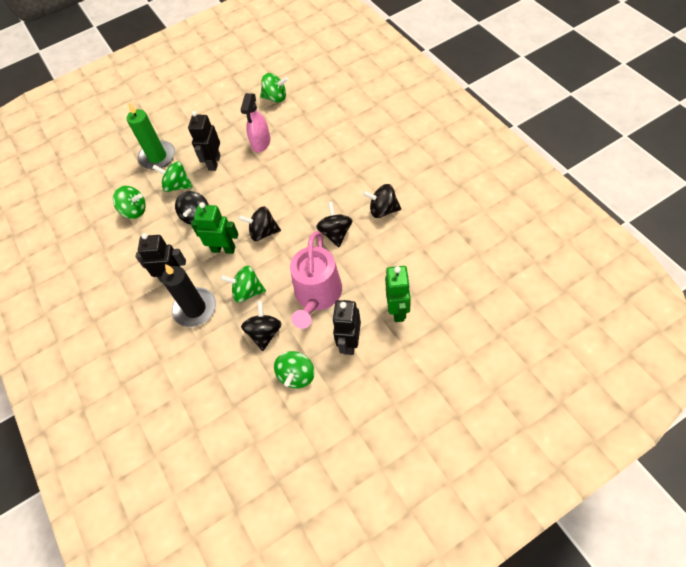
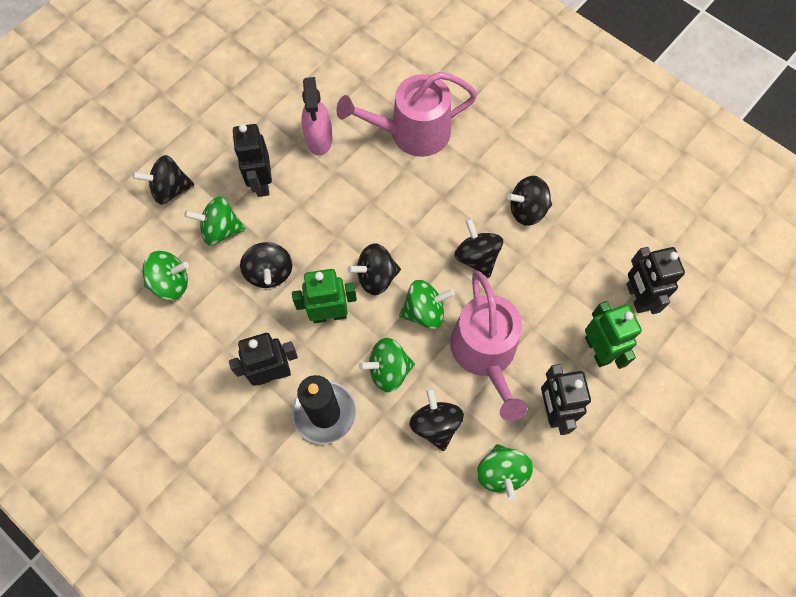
camera: 25 degrees left, 10 degrees up
green candle [126,103,175,170] -> black spinning top [132,155,194,205]
green spinning top [260,73,289,103] -> green spinning top moved to [399,280,455,329]
none -> pink watering can [337,72,477,157]
none -> black robot [627,247,685,314]

